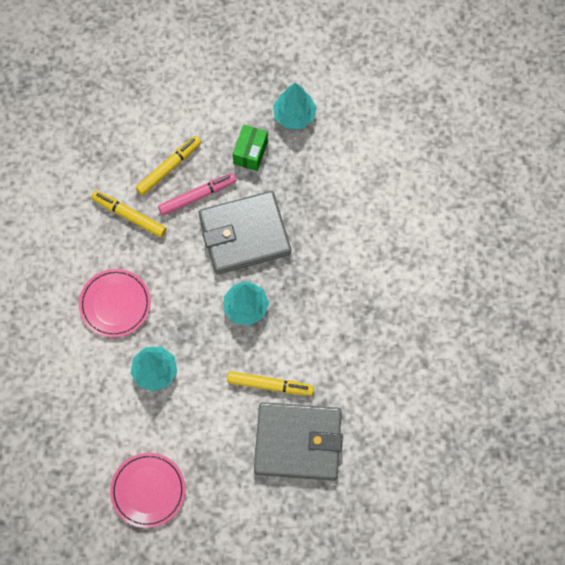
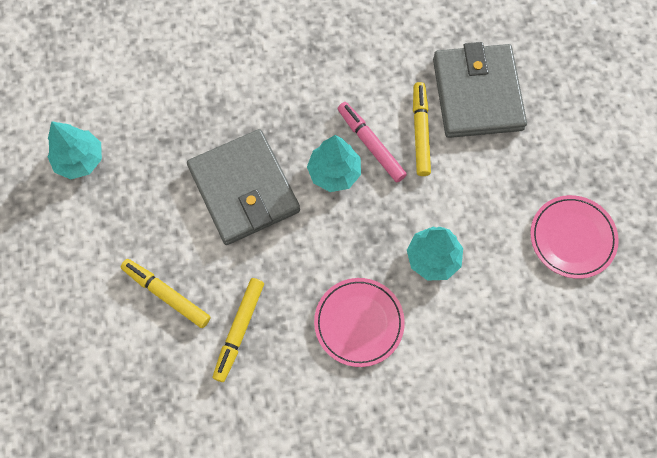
camera: 100 degrees left, 0 degrees up
pink marker [158,173,236,216] -> pink marker moved to [338,102,407,182]
green box [233,124,268,171] -> none

